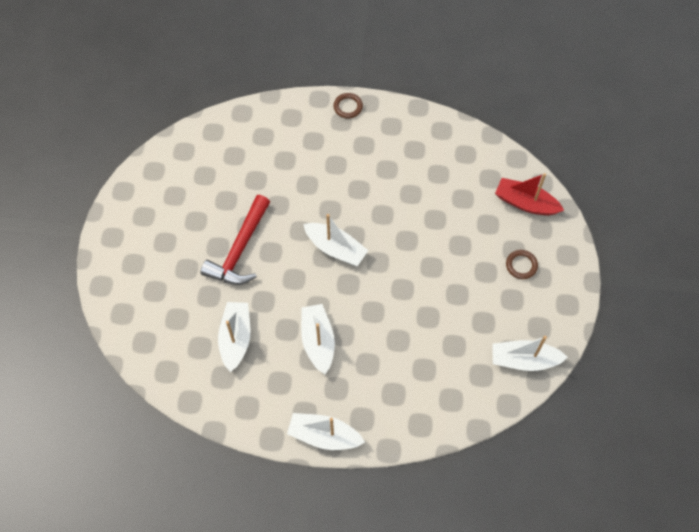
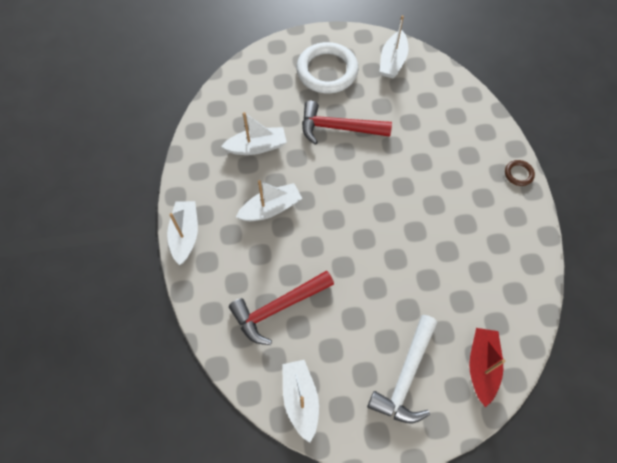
camera: 75 degrees right, 0 degrees up
white boat [303,214,369,266] -> white boat moved to [379,15,408,78]
brown ring [506,250,538,279] -> white hammer [367,315,437,423]
none -> red hammer [229,271,334,345]
none -> white ring [296,42,358,94]

